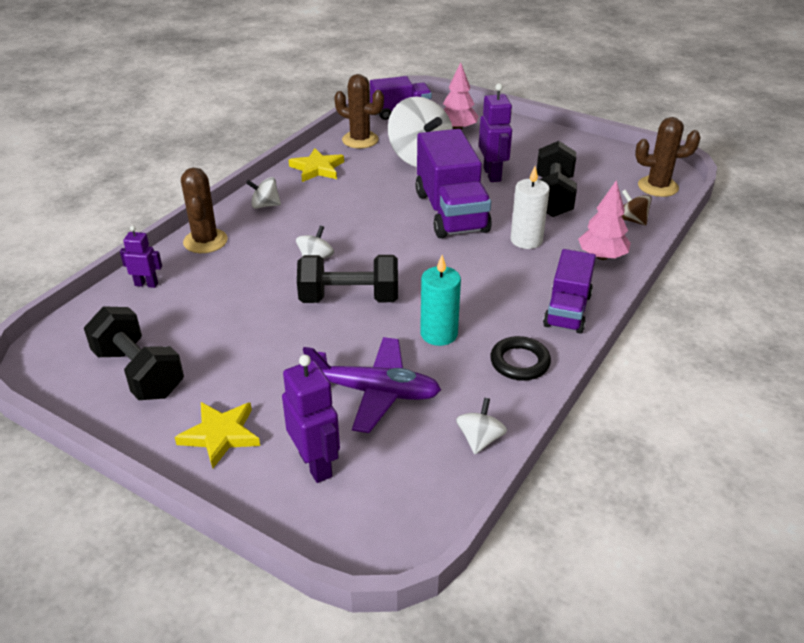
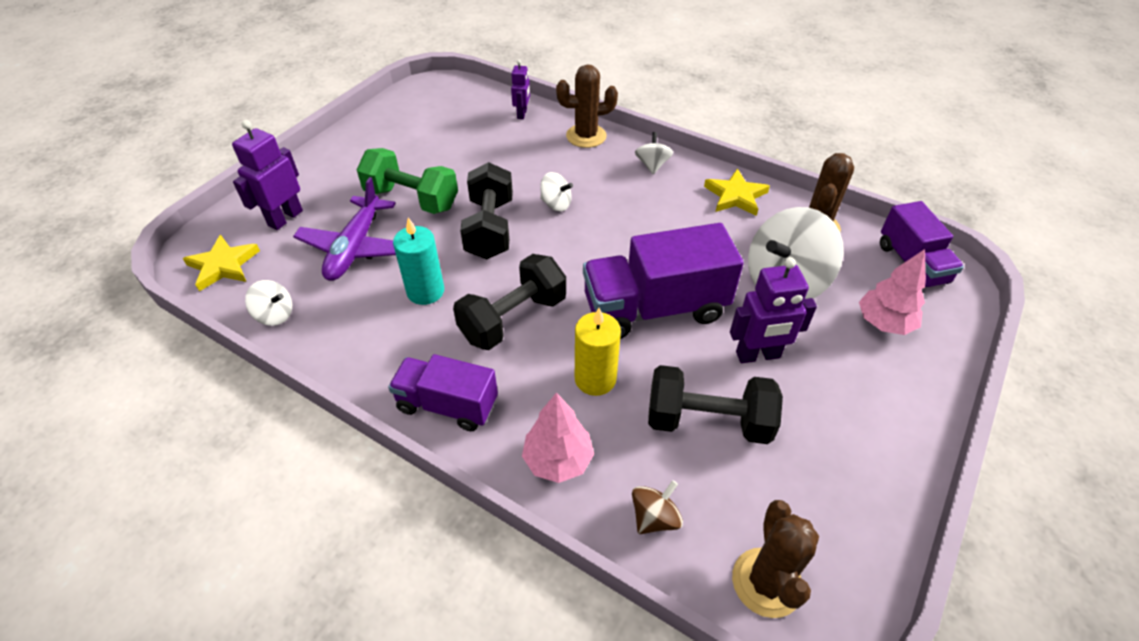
camera: 90 degrees right, 10 degrees up
black dumbbell [84,306,184,400] -> black dumbbell moved to [453,254,566,350]
yellow star [175,402,260,468] -> yellow star moved to [183,235,260,292]
purple robot [282,355,340,483] -> purple robot turned 150 degrees clockwise [232,120,303,230]
black ring [490,336,551,381] -> none
white candle [510,166,550,249] -> yellow candle [575,308,621,396]
none -> green dumbbell [357,148,458,214]

